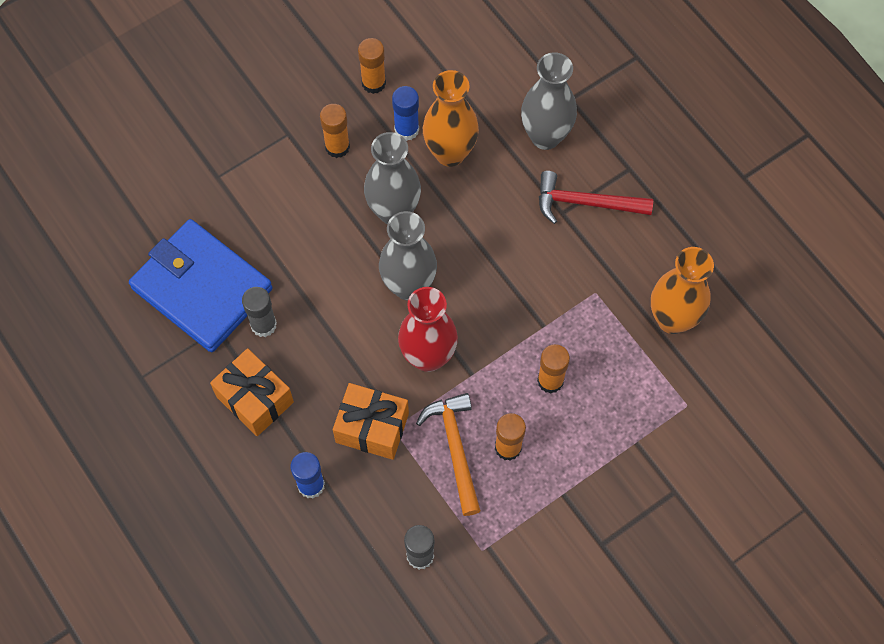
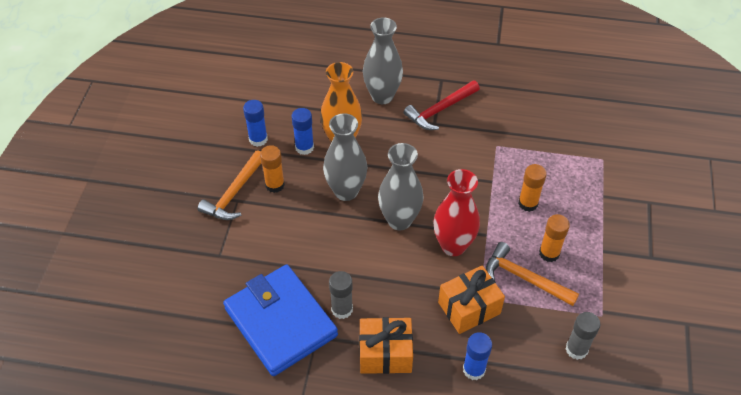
camera: 45 degrees left, 15 degrees down
blue wallet [129,219,273,352] -> blue wallet turned 60 degrees clockwise [223,265,338,376]
orange glue stick [358,38,386,94] -> blue glue stick [243,100,268,147]
orange vase [651,247,714,334] -> none
none -> orange hammer [198,150,261,220]

